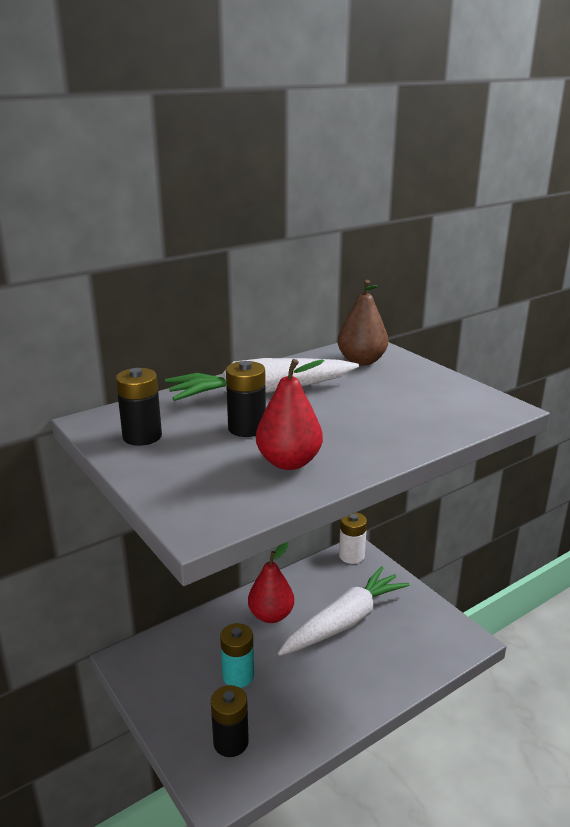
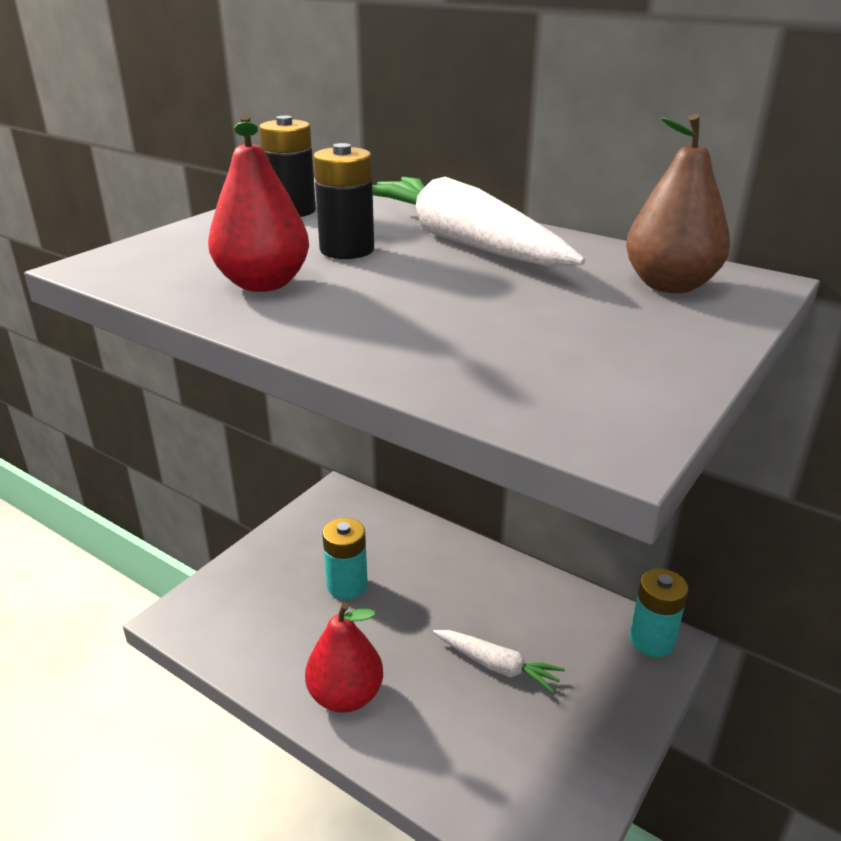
camera: 70 degrees right, 5 degrees up
black battery [211,685,249,757] -> none
red pear [248,542,294,623] -> red pear moved to [305,602,383,713]
white carrot [278,566,410,656] -> white carrot [433,630,565,694], size x0.53
white battery [339,512,367,564] -> turquoise battery [630,569,688,657]

